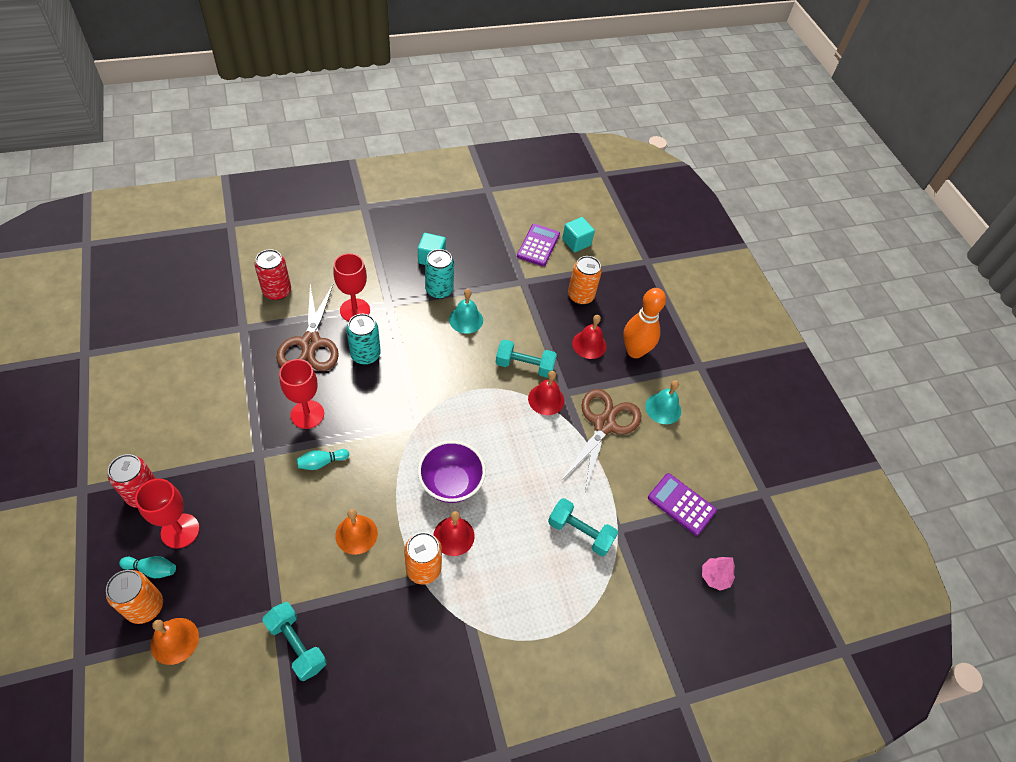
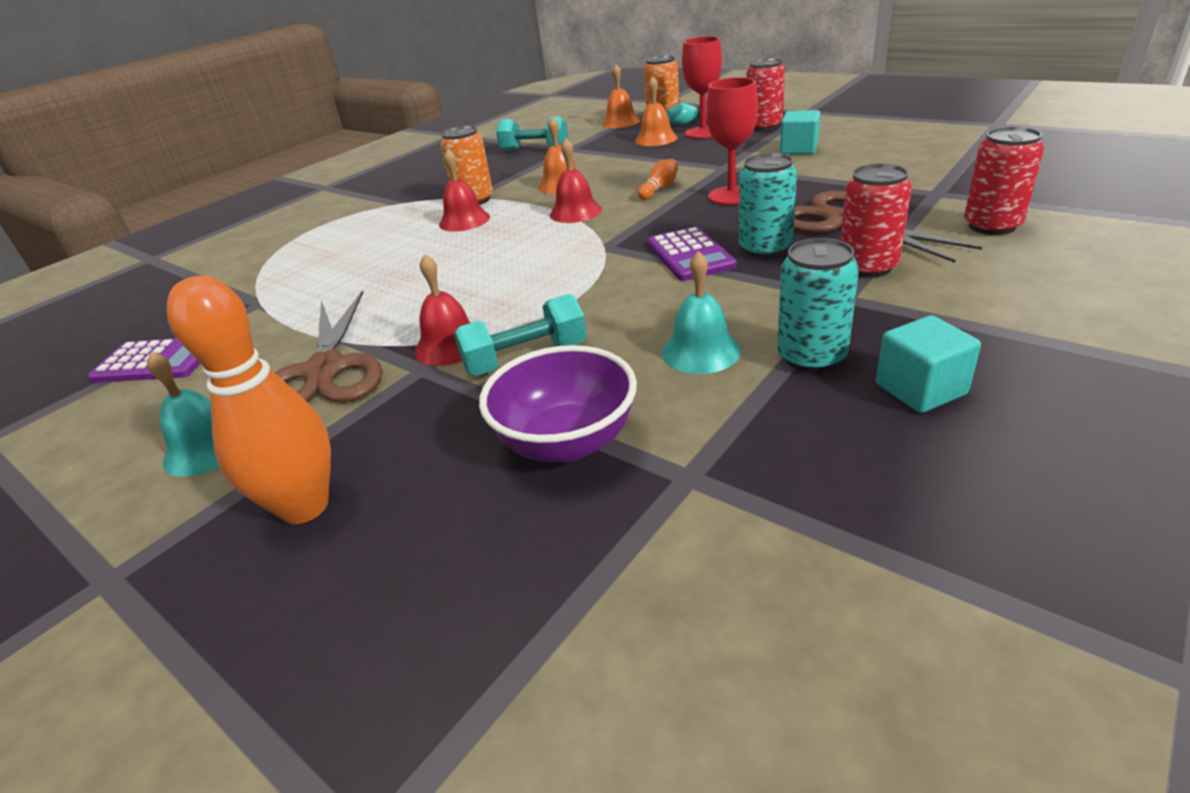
camera: 155 degrees right, 20 degrees down
turquoise bowling pin [296,449,349,470] -> orange bowling pin [638,159,678,200]
red goblet [333,253,370,321] -> red can [841,164,912,278]
purple bowl [418,440,486,503] -> purple bowl moved to [479,345,637,462]
purple calculator [517,224,560,266] -> purple calculator moved to [647,226,737,281]
turquoise dumbbell [548,498,618,556] -> none
turquoise cube [562,217,595,252] -> turquoise cube moved to [780,110,820,154]
orange can [568,256,602,305] -> none
red bell [572,315,606,359] -> red bell moved to [550,138,602,223]
pink tree [702,557,735,591] -> none
none -> orange bell [635,76,678,146]

